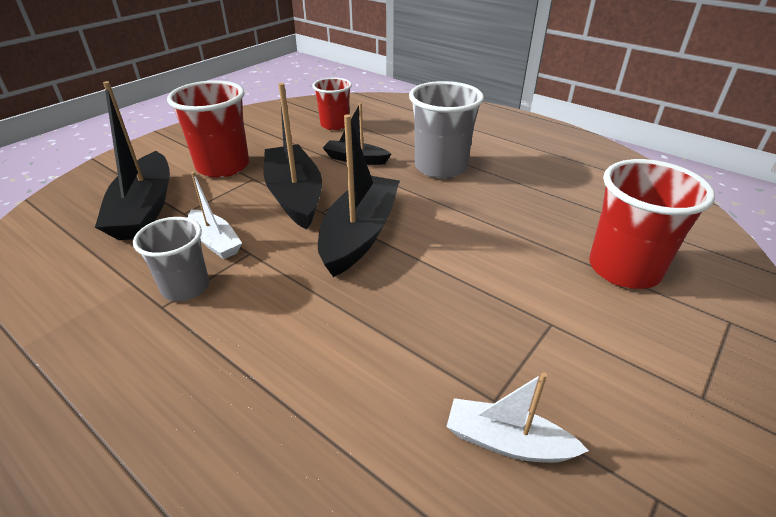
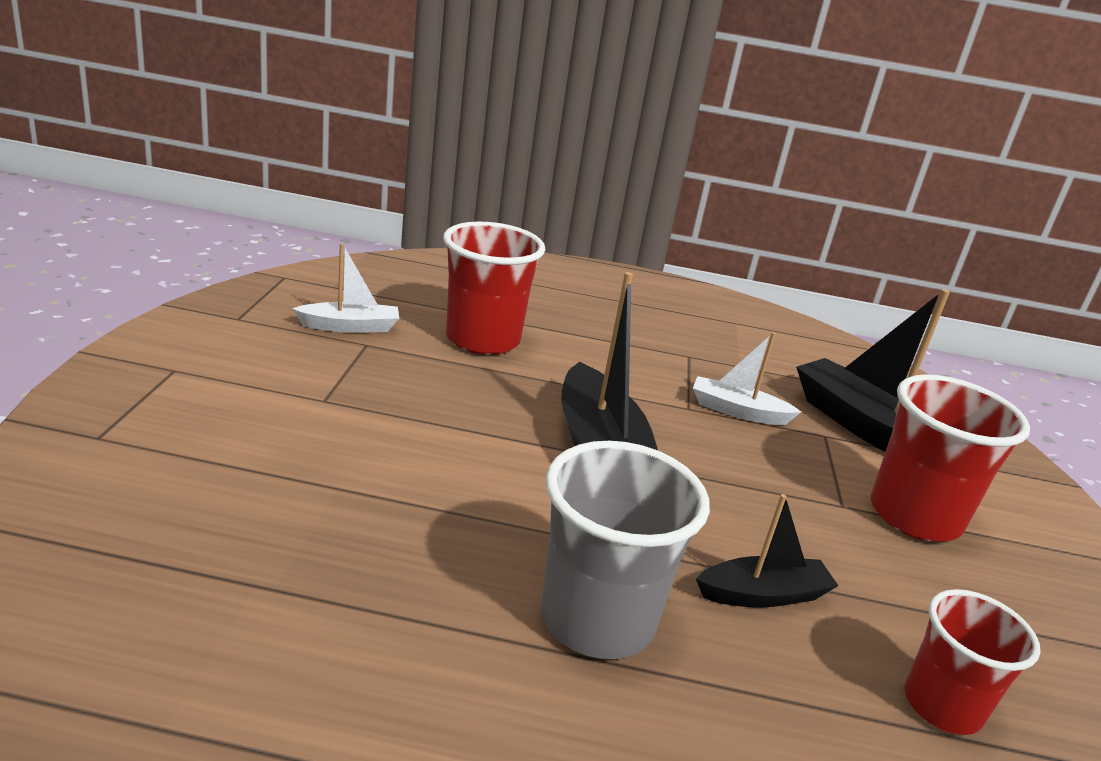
camera: 145 degrees right, 10 degrees down
grey cup [133,217,209,301] -> none
black boat [264,83,322,229] -> none
red cup [589,159,715,289] -> red cup moved to [443,222,546,355]

